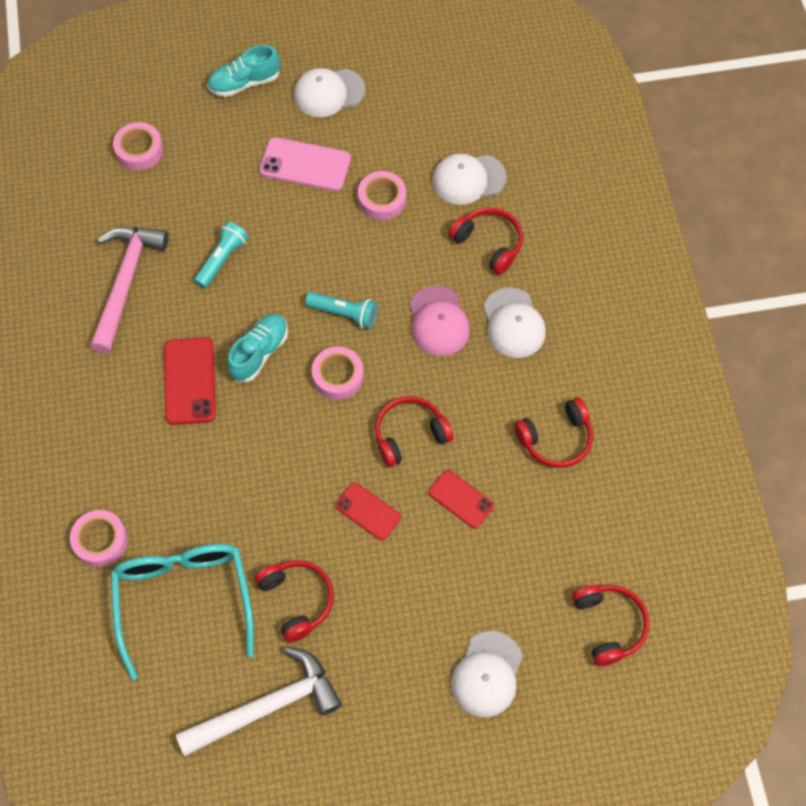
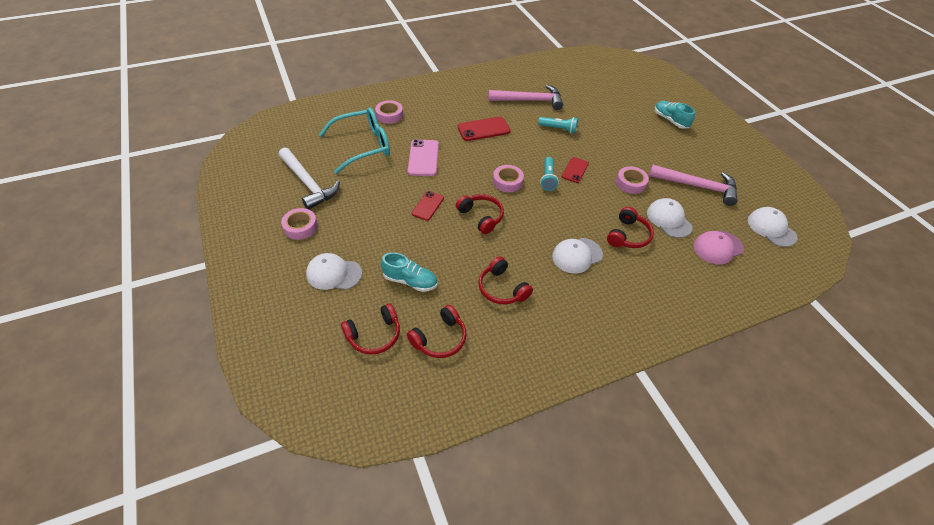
camera: 75 degrees right, 15 degrees down
pink tape [113,122,163,171] -> pink tape moved to [281,208,318,240]
turquoise shoe [227,314,288,382] -> turquoise shoe moved to [381,252,437,292]
red headphones [255,560,334,643] -> red headphones moved to [407,305,467,358]
pink phone [259,137,351,191] -> pink phone moved to [408,139,439,176]
white cap [294,68,365,117] -> white cap moved to [748,207,797,247]
pink cap [410,285,470,356] -> pink cap moved to [694,231,744,265]
red phone [428,470,494,529] -> red phone moved to [562,157,589,183]
none -> pink hammer [649,164,737,206]

